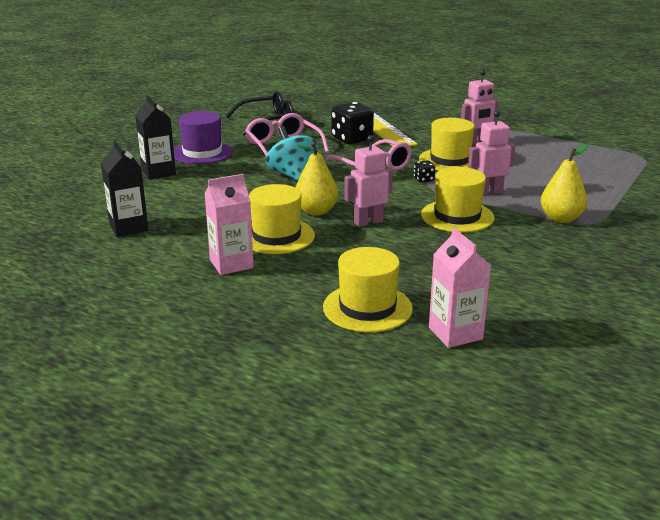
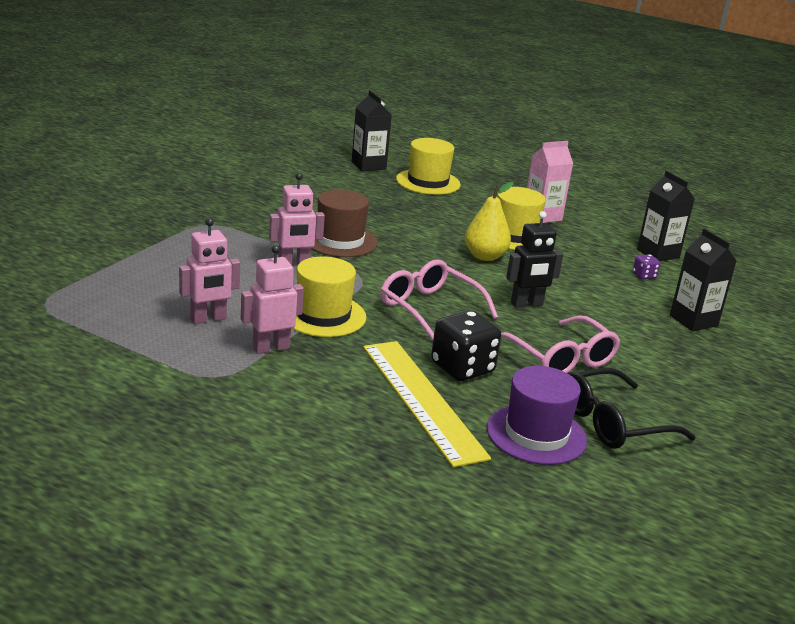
camera: 175 degrees right, 0 degrees up
purple hat [174,111,233,164] -> purple hat moved to [487,366,587,465]
turquoise spinning top [265,126,318,181] -> black robot [506,211,563,308]
pink robot [344,135,392,227] -> pink robot moved to [179,218,240,324]
black dice [414,161,435,182] -> none
yellow hat [421,167,494,233] -> brown hat [311,190,378,257]
pink carton [429,228,491,348] -> black carton [352,90,392,171]
yellow pear [541,144,589,223] -> none
none -> purple dice [633,254,660,279]

